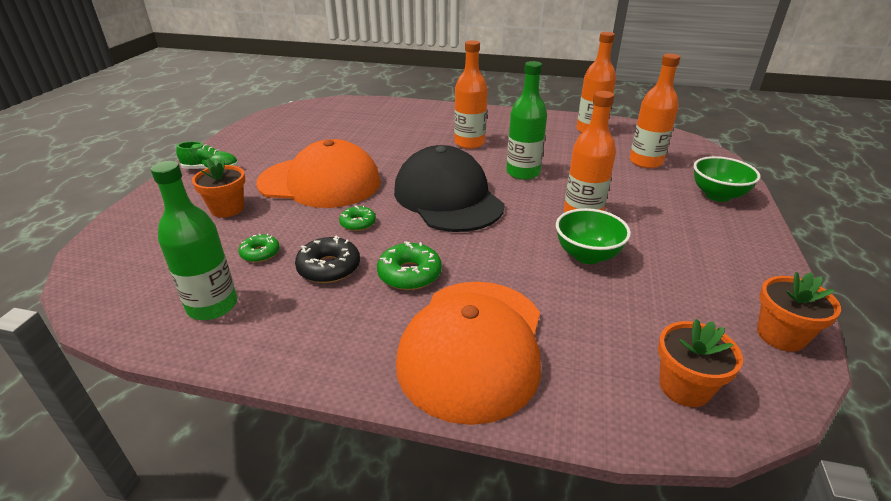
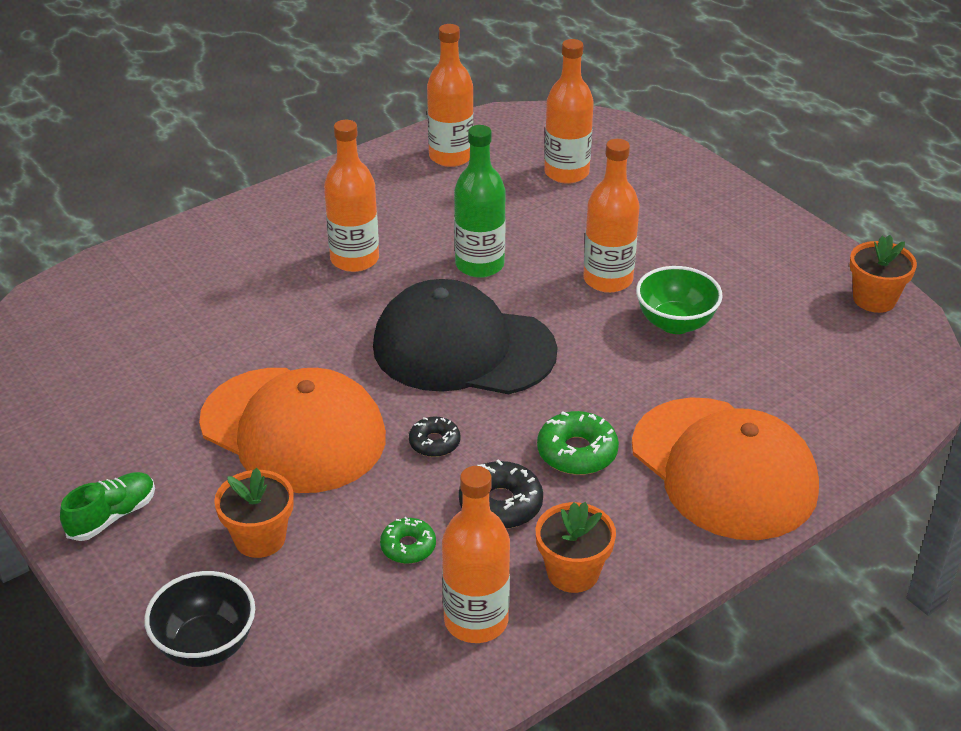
camera: 50 degrees left, 5 degrees up
green bottle [151,161,237,320] -> orange bottle [442,466,510,643]
orange cap [256,139,381,208] -> orange cap turned 75 degrees clockwise [199,368,386,493]
green donut [339,206,376,231] -> black donut [409,417,461,457]
orange flower pot [658,319,743,407] -> orange flower pot moved to [536,502,616,593]
green bowl [693,156,761,202] -> none
none -> black bowl [144,571,255,667]

